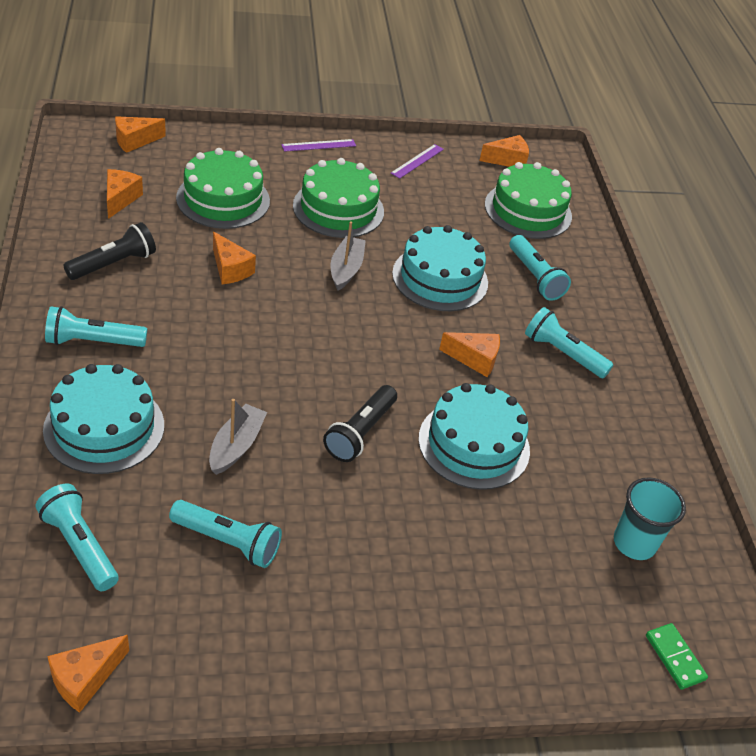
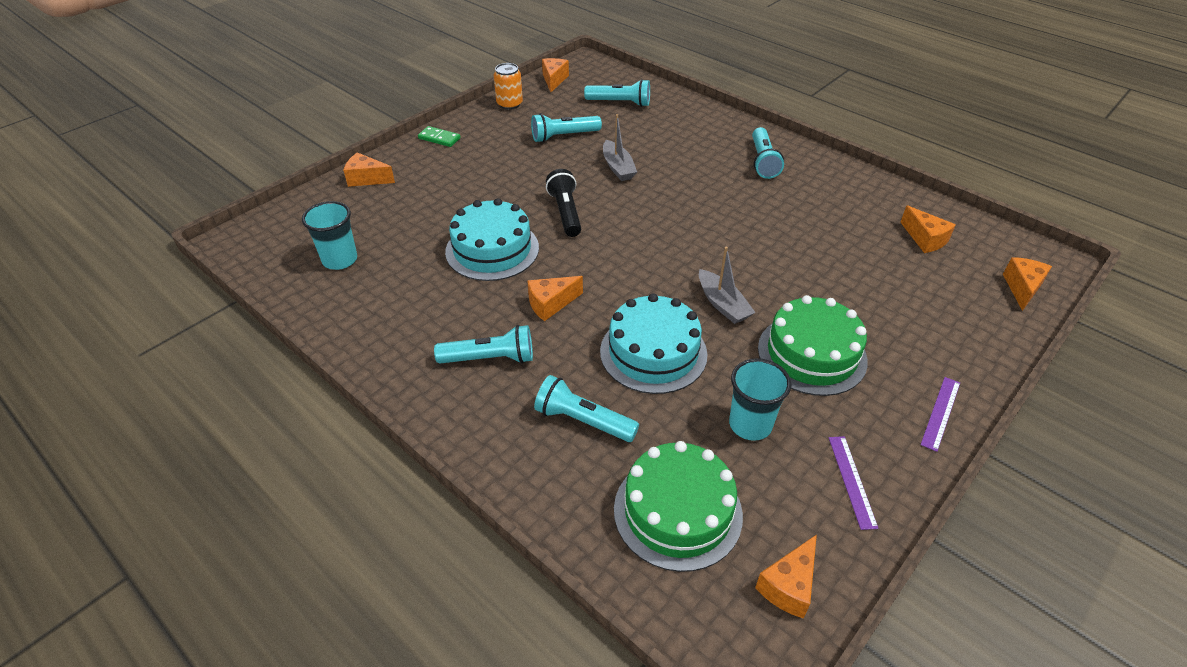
camera: 145 degrees right, 0 degrees up
turquoise cake [43,364,164,474] -> none
turquoise flashlight [45,306,147,347] -> turquoise flashlight turned 135 degrees clockwise [752,127,784,179]
black flashlight [63,222,156,280] -> none
green cake [176,148,270,229] -> none
orange cheese [213,232,256,284] -> orange cheese moved to [343,153,395,187]
green domino [646,623,708,690] -> green domino moved to [418,126,461,147]
none -> orange can [494,63,523,110]
none -> turquoise cup [729,358,791,441]

